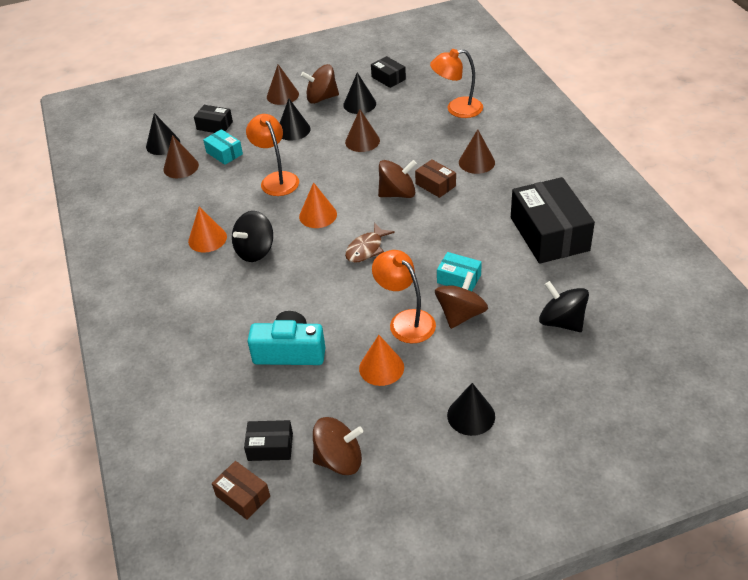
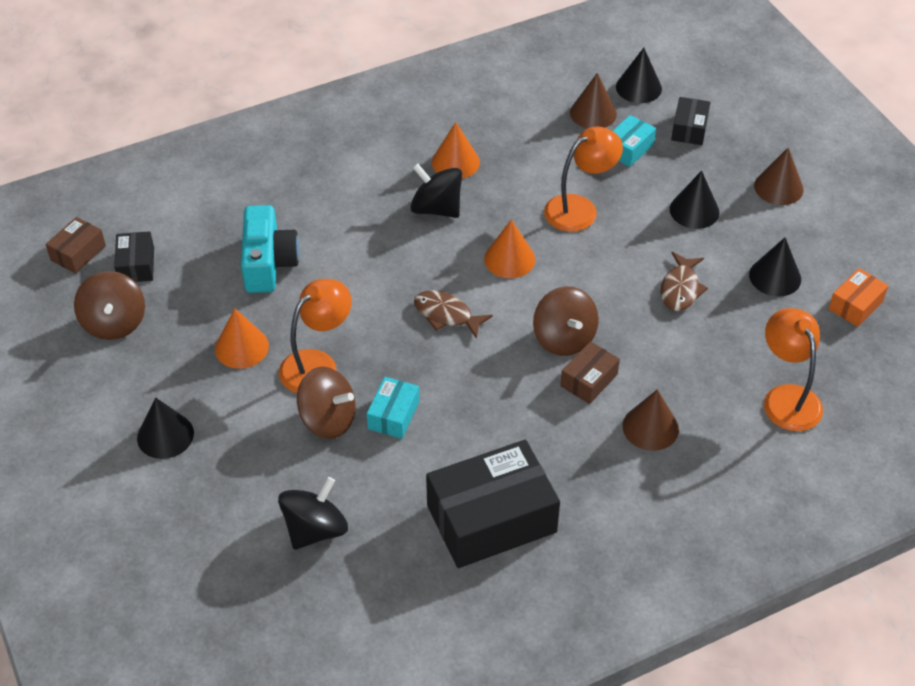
camera: 80 degrees right, 5 degrees up
brown spinning top [301,64,339,104] -> none
brown cone [345,109,380,152] -> brown fish [661,252,708,311]
black box [371,56,406,88] -> orange box [828,268,888,327]

